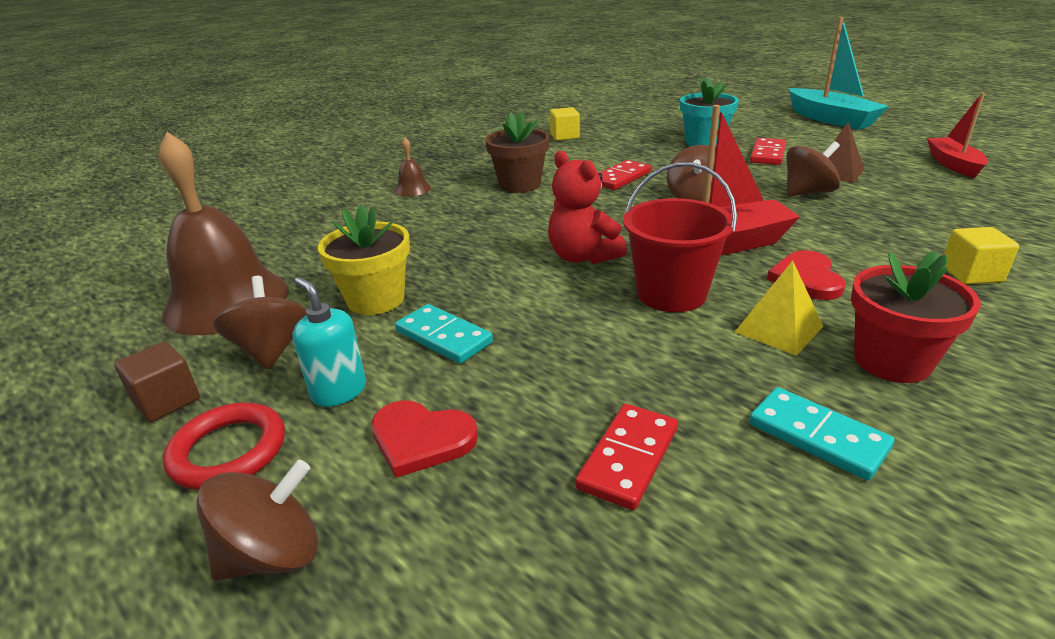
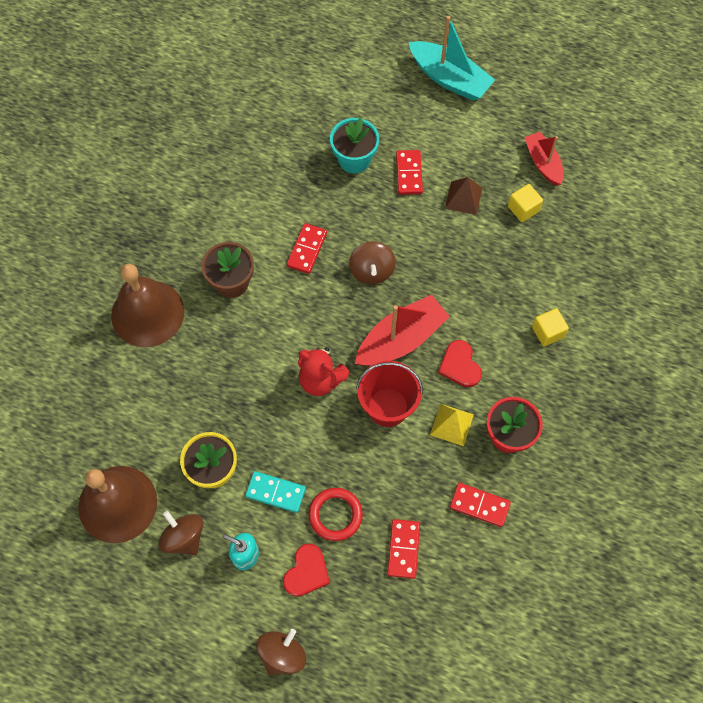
camera: 25 degrees left, 35 degrees up
brown cube [115,341,200,422] -> none
red ring [163,402,285,490] -> red ring moved to [309,488,363,541]
red heart [371,400,478,478] -> red heart turned 60 degrees counterclockwise [283,544,330,597]
brown bell [394,137,431,196] -> brown bell [111,264,184,347], size x2.37
yellow cube [550,107,580,141] -> yellow cube moved to [508,184,543,222]
turquoise domino [749,387,894,480] -> red domino [450,483,511,527]
brown spinning top [786,141,840,197] -> none

